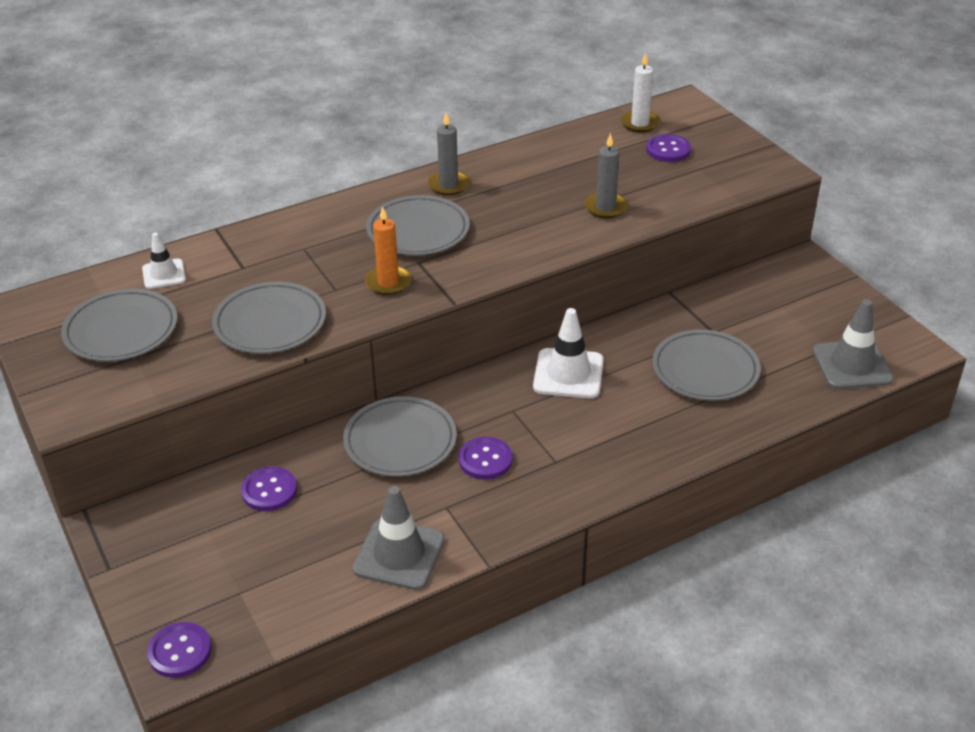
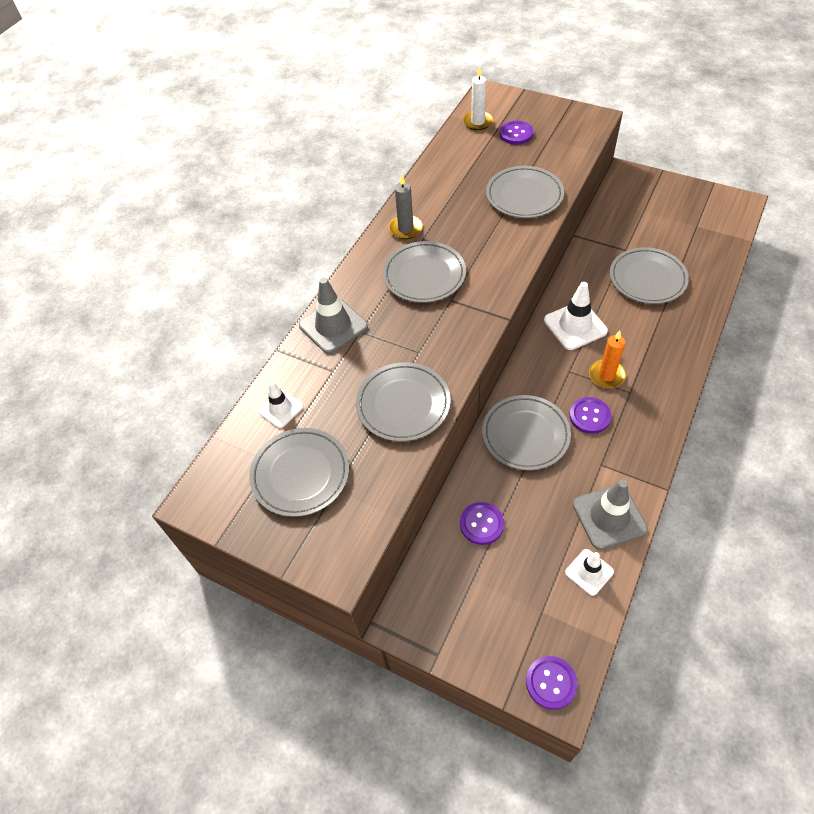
camera: 30 degrees left, 15 degrees up
orange candle [365,206,412,295] -> orange candle moved to [589,331,626,388]
grey candle [584,133,628,218] -> grey plate [486,166,564,218]
grey traffic cone [813,299,894,389] -> grey traffic cone moved to [299,277,368,354]
none -> white traffic cone [565,549,614,596]

